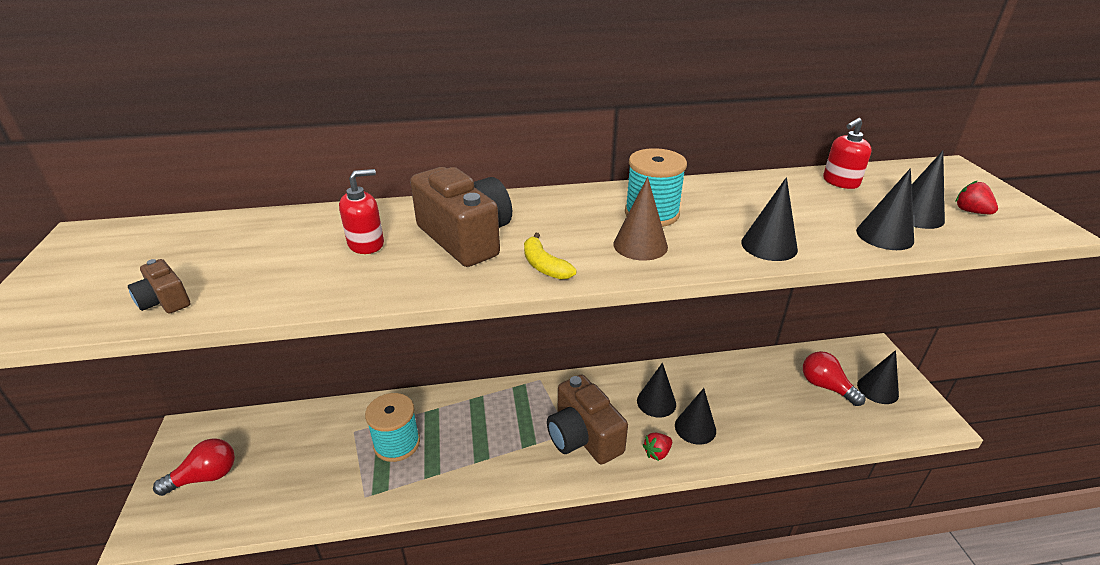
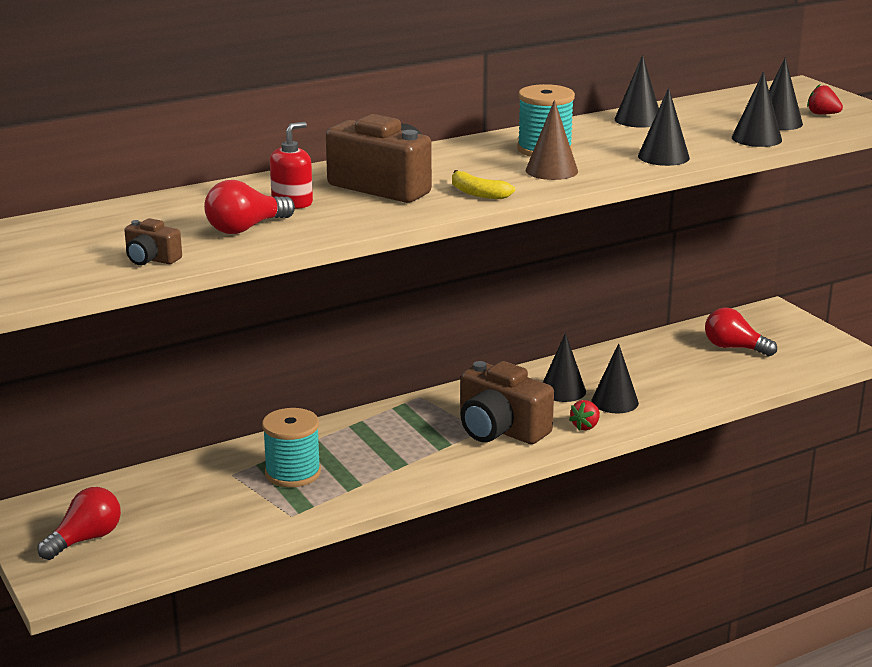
camera: 20 degrees left, 10 degrees down
red soap dispenser [823,118,872,189] -> none
black cone [857,350,899,404] -> black cone moved to [615,55,659,128]
none -> red light bulb [204,180,295,234]

